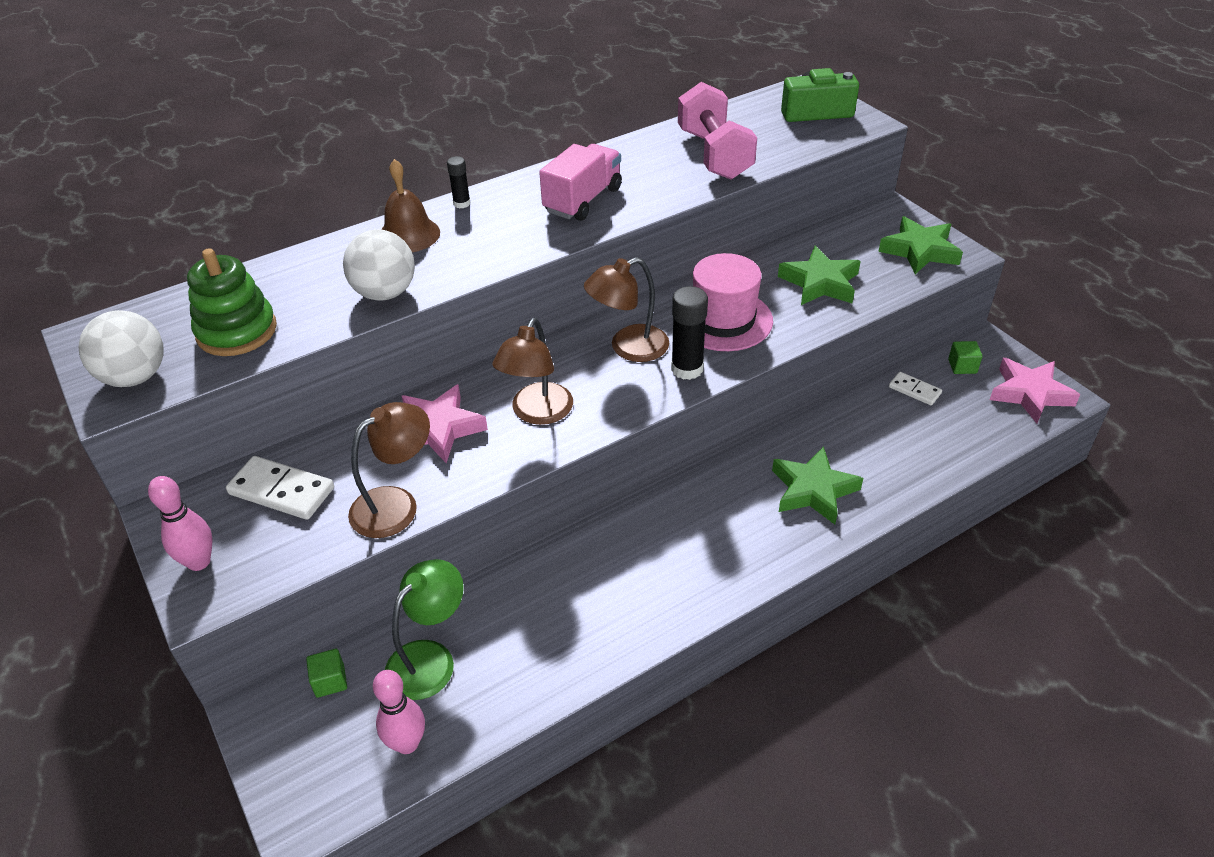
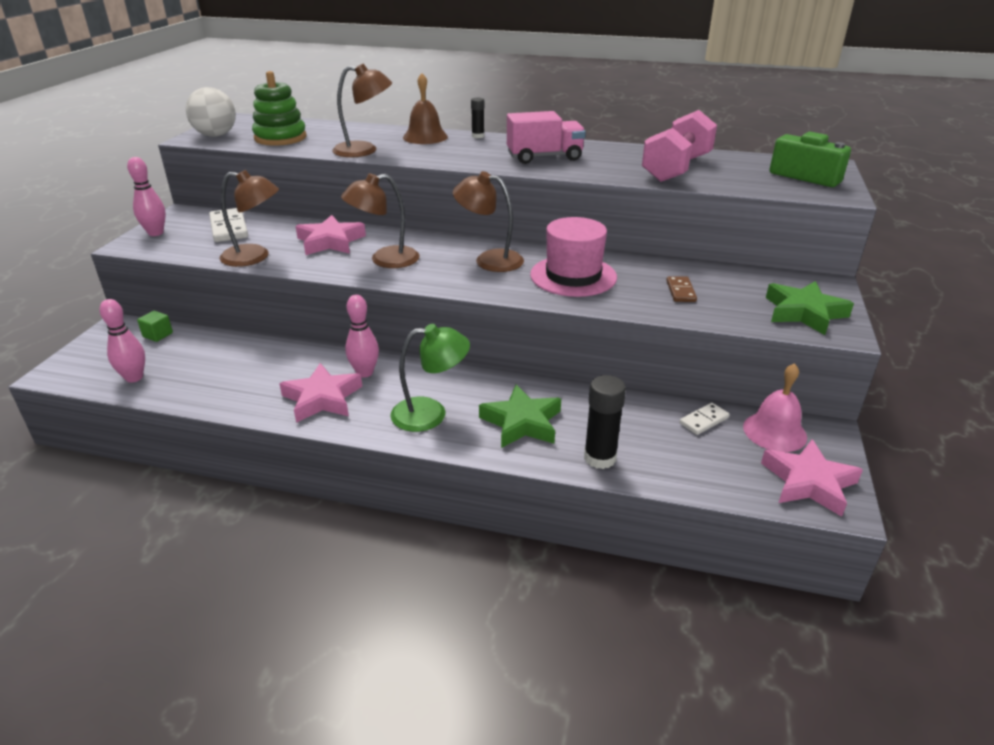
camera: 45 degrees right, 10 degrees down
white ball [343,229,415,301] -> brown lamp [332,63,392,157]
green lamp [385,559,464,700] -> green lamp moved to [390,324,470,432]
black glue stick [671,286,708,380] -> black glue stick moved to [584,375,626,469]
green star [778,246,861,305] -> brown domino [666,276,697,302]
white domino [889,372,942,405] -> white domino turned 60 degrees clockwise [679,403,730,435]
green cube [948,341,982,374] -> pink bell [743,363,807,452]
none -> pink star [279,363,362,423]
none -> pink bowling pin [345,295,379,378]

